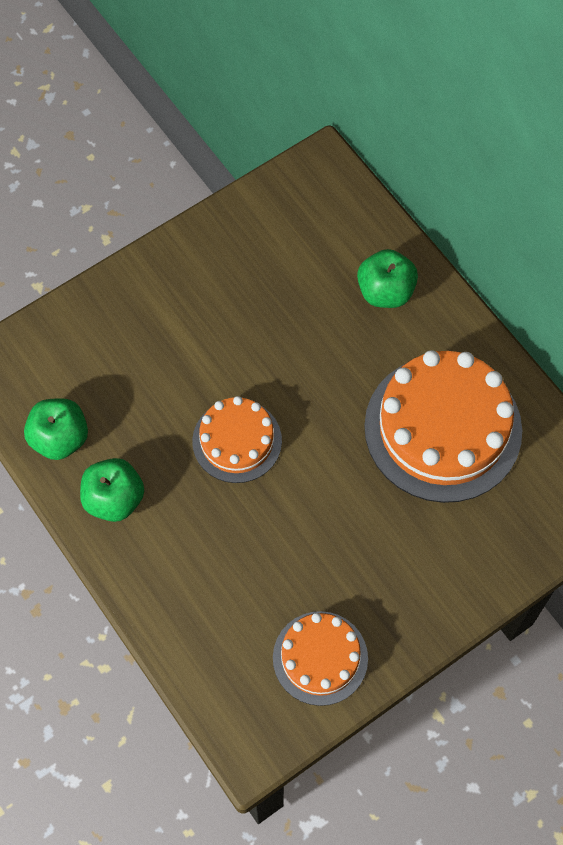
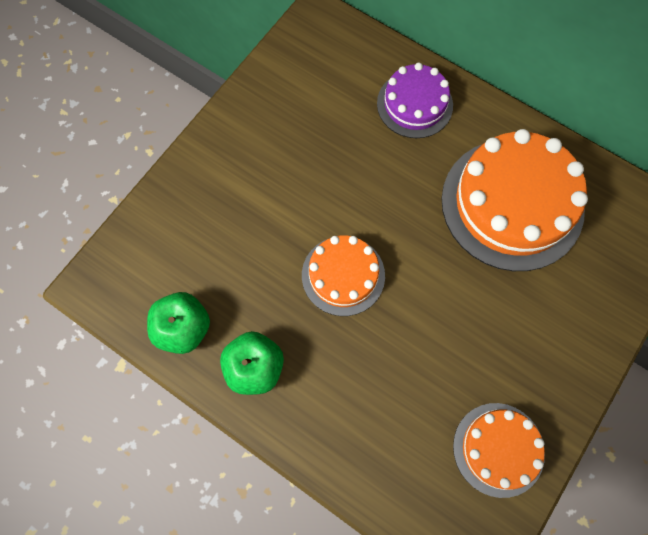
camera: 20 degrees left, 5 degrees up
green apple [357,249,418,308] -> purple cake [377,63,453,138]

